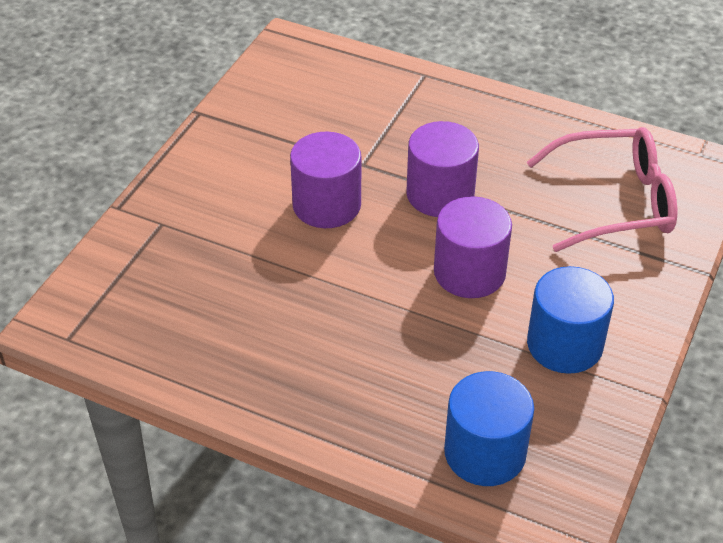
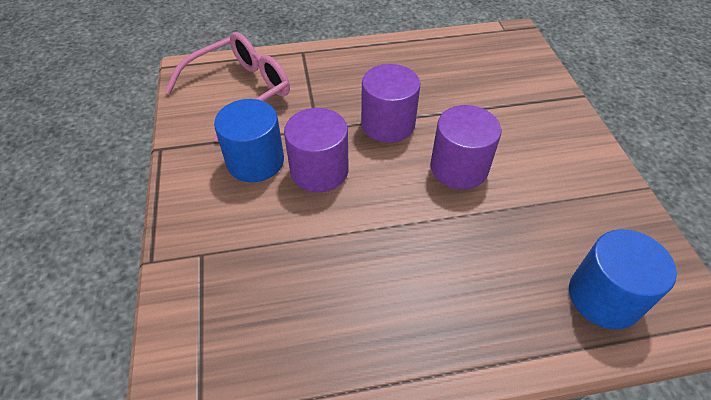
camera: 35 degrees left, 5 degrees up
pink glasses [527,127,677,252] -> pink glasses moved to [165,32,290,142]
blue cylinder [527,266,614,374] -> blue cylinder moved to [214,99,284,182]

